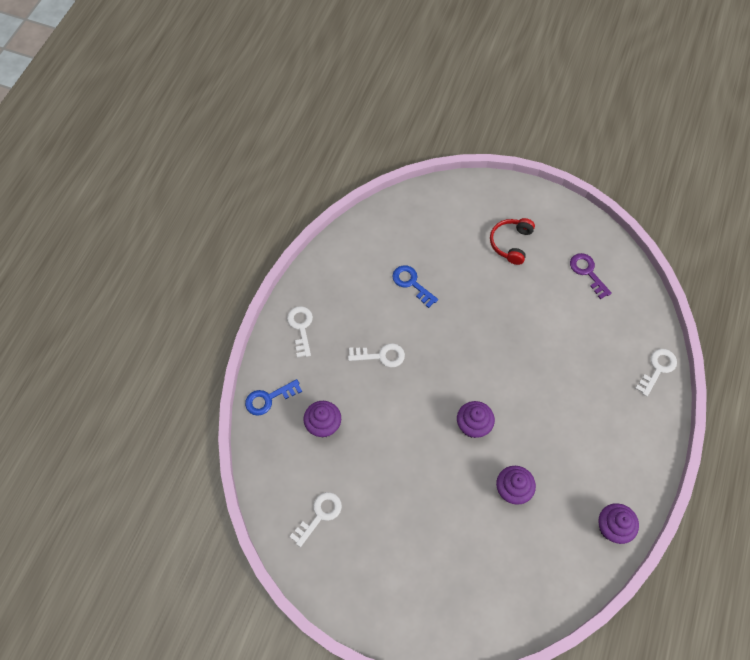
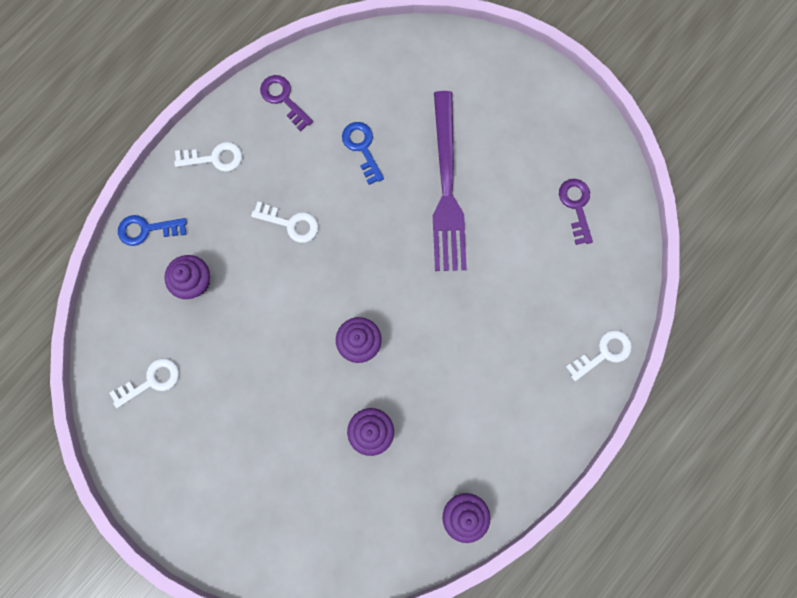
camera: 20 degrees right, 15 degrees up
white key [287,306,313,358] -> white key turned 75 degrees clockwise [174,142,242,172]
red headphones [490,218,535,265] -> none
none -> purple key [260,75,313,131]
none -> purple fork [433,91,467,271]

